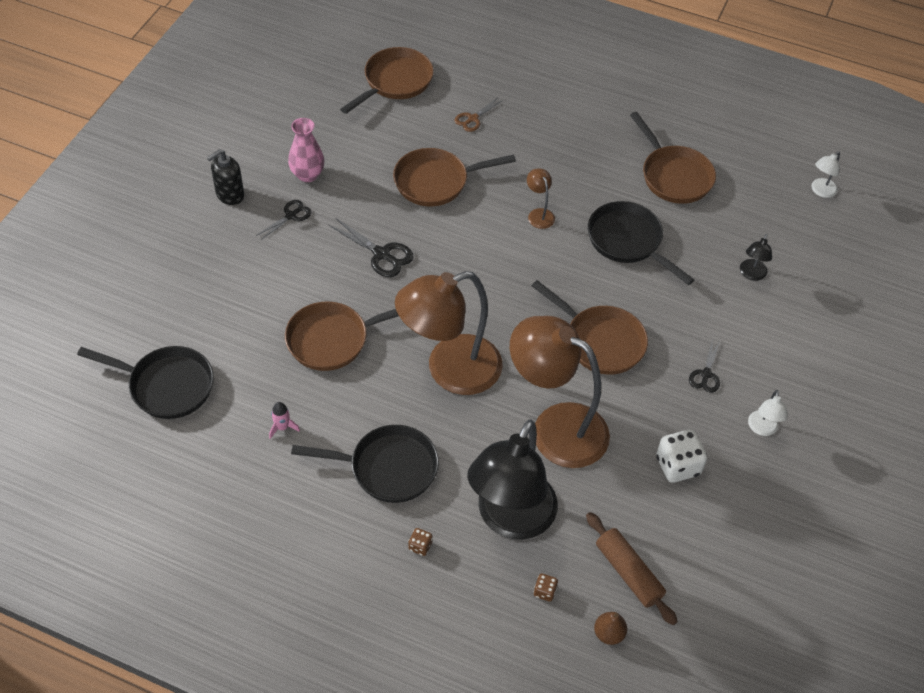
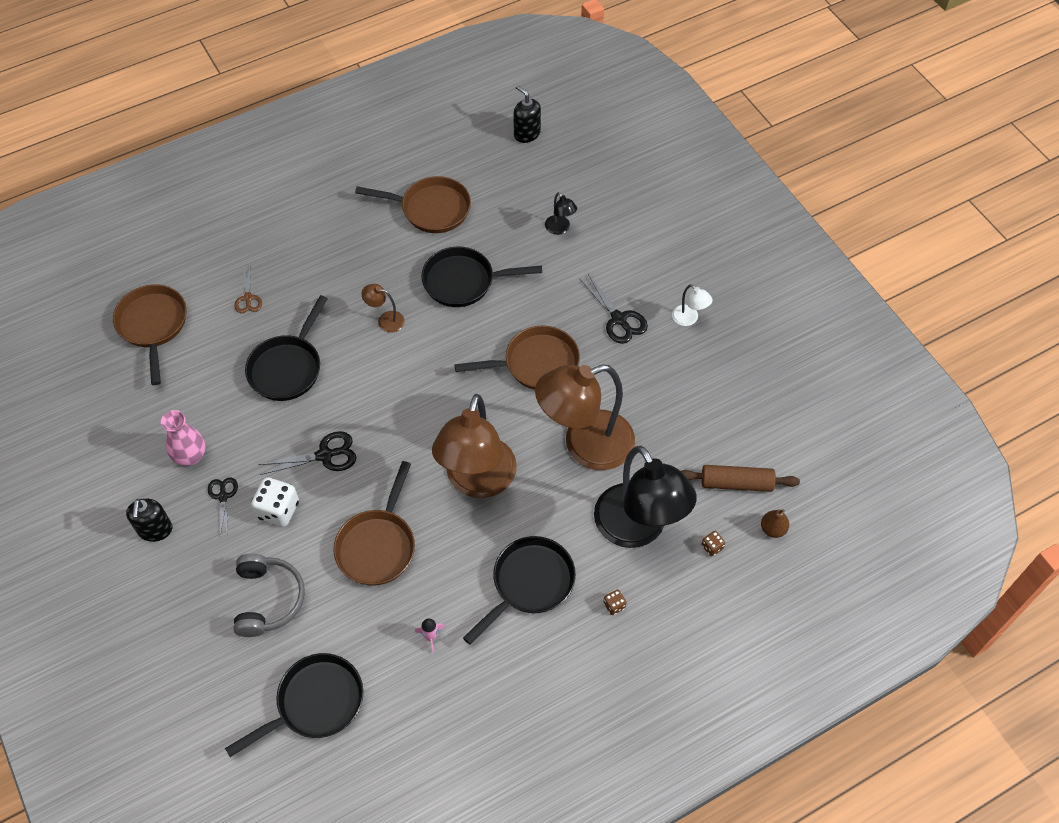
camera: 50 degrees left, 5 degrees up
brown pan [393,148,516,207] -> black pan [245,295,328,401]
white dice [656,429,707,483] -> white dice moved to [251,477,299,527]
black scissors [689,338,720,393] -> black scissors [580,274,648,344], size x1.51
white lamp [811,151,840,198] -> black soap dispenser [513,85,541,143]
none -> grey headphones [233,554,305,637]

